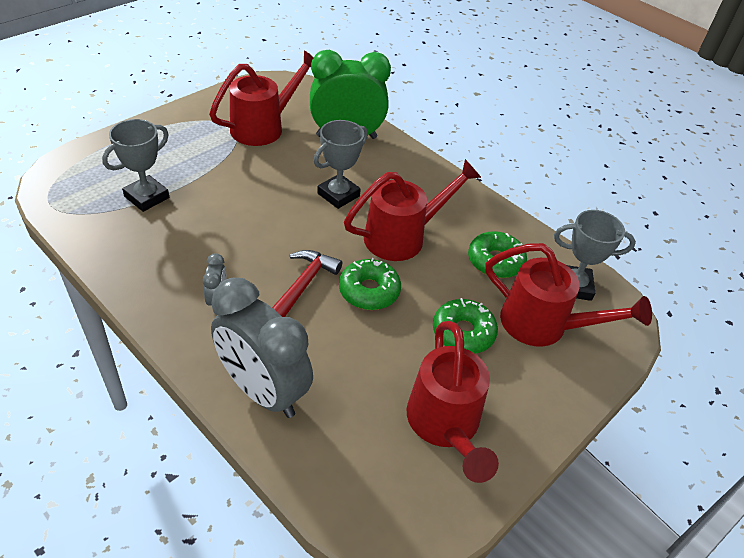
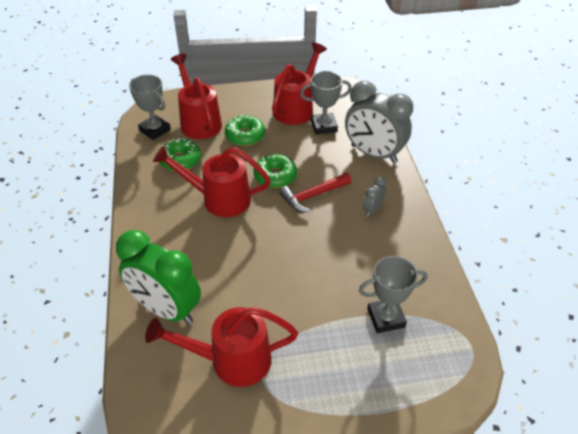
camera: 140 degrees left, 0 degrees up
grey clock [211,278,313,418] -> grey clock turned 135 degrees clockwise [345,81,413,163]
grey trophy [314,120,368,209] -> grey trophy moved to [300,71,352,135]

